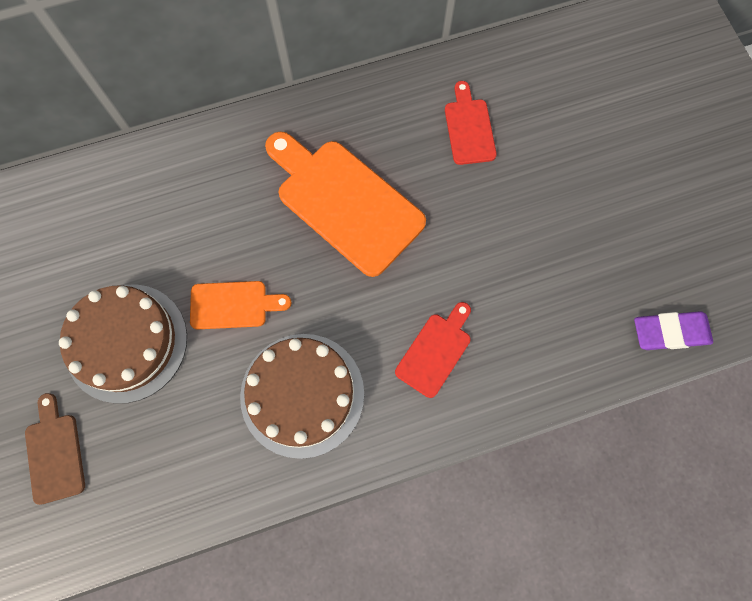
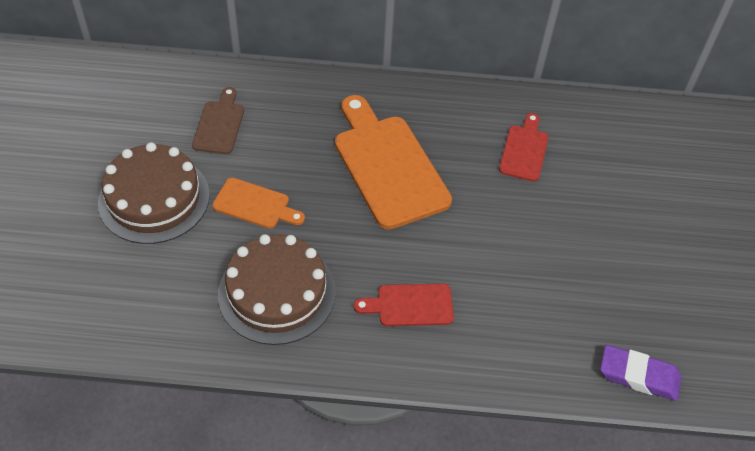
camera: 20 degrees right, 20 degrees down
brown cutting board [25,393,85,505] -> brown cutting board moved to [192,87,244,154]
red cutting board [395,302,471,398] -> red cutting board turned 150 degrees counterclockwise [353,284,454,326]

